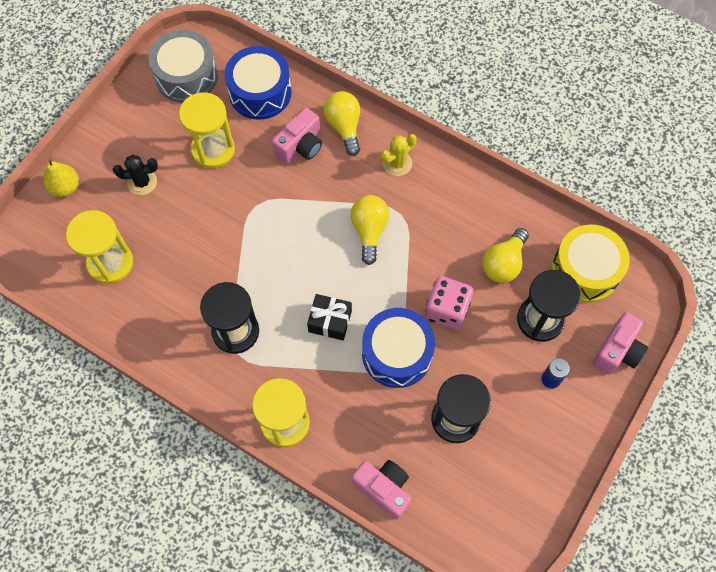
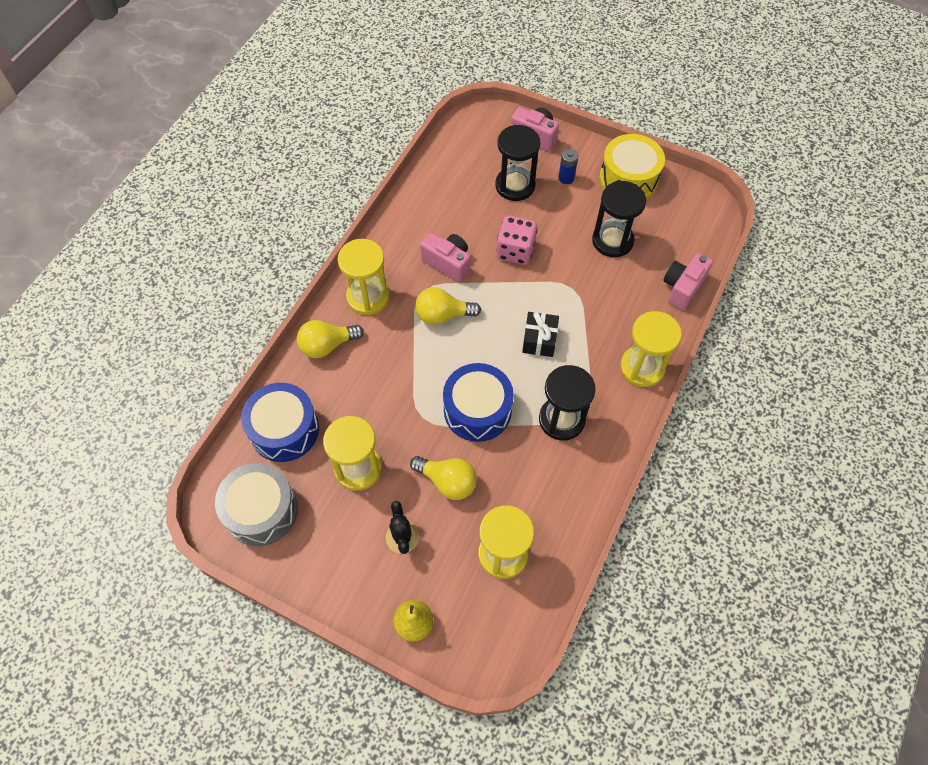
camera: 95 degrees left, 5 degrees down
pink camera [272,108,322,165] -> pink camera moved to [420,232,470,283]
blue drum [362,308,435,388] -> blue drum moved to [443,363,514,442]
yellow cactus [381,134,417,176] -> yellow hourglass [338,239,390,315]
yellow light bulb [482,228,529,283] -> yellow light bulb moved to [410,456,477,500]
yellow drum [551,224,630,303] -> yellow drum moved to [600,134,665,199]

